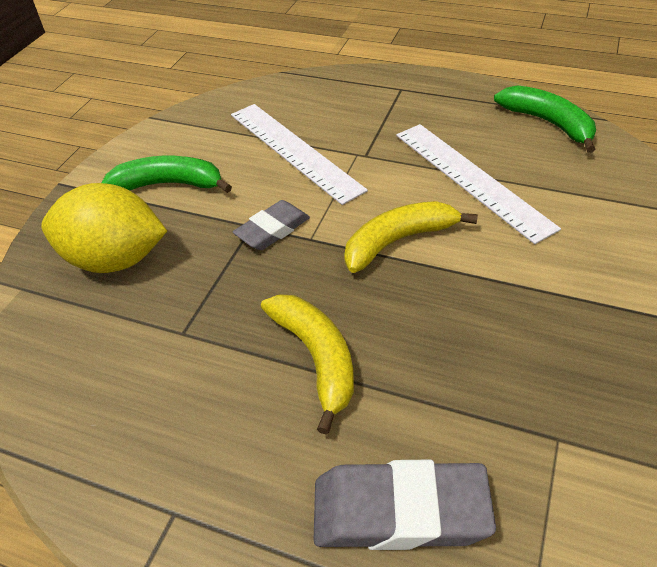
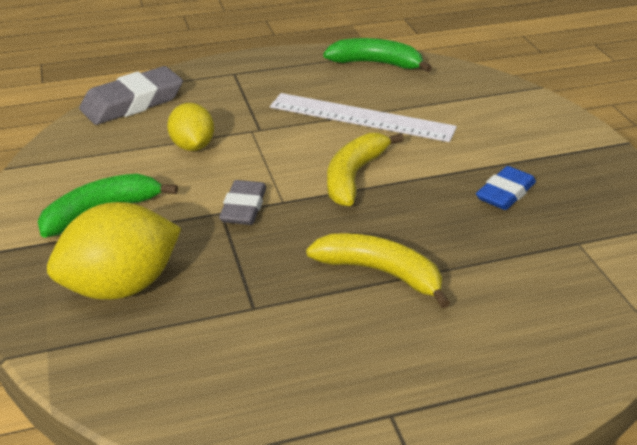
camera: 40 degrees left, 10 degrees down
white ruler [231,104,368,205] -> yellow lemon [167,103,214,151]
grey eraser [314,460,496,550] -> grey eraser moved to [79,66,183,125]
none -> blue eraser [476,166,536,210]

